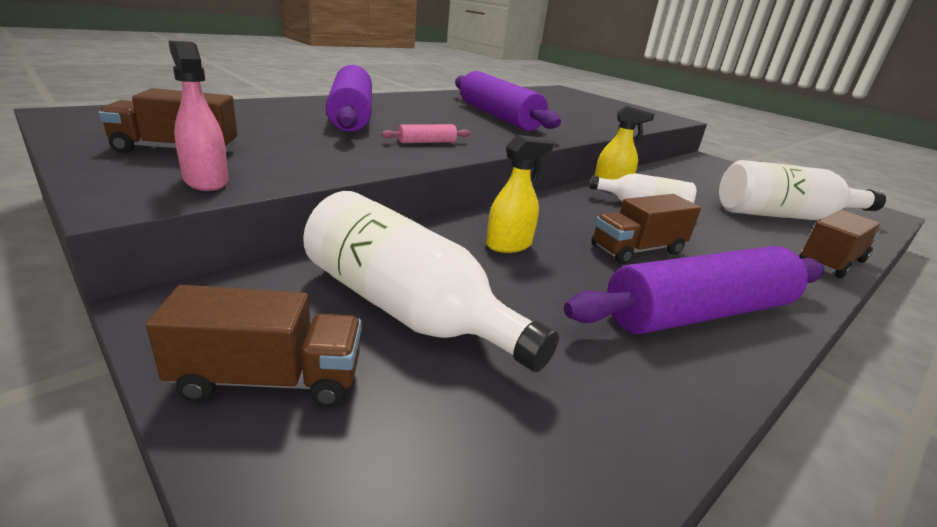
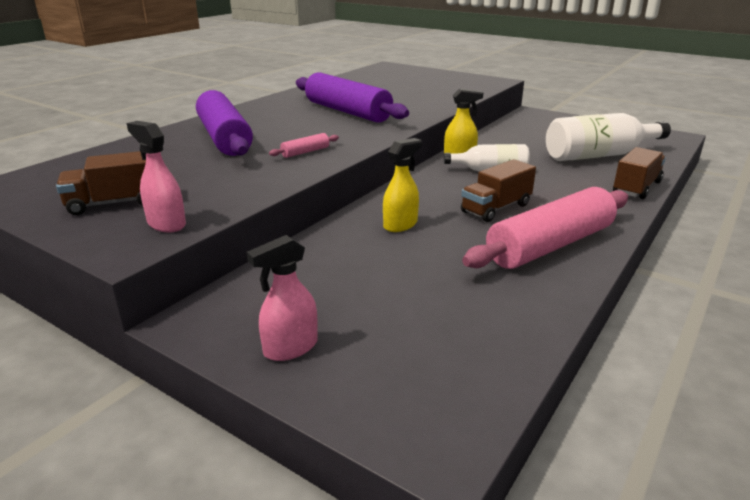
camera: 10 degrees left, 0 degrees up
brown truck [146,285,361,407] -> pink spray bottle [247,235,318,361]
white bottle [303,191,559,372] -> none
purple rolling pin [564,246,824,334] -> pink rolling pin [462,187,628,269]

